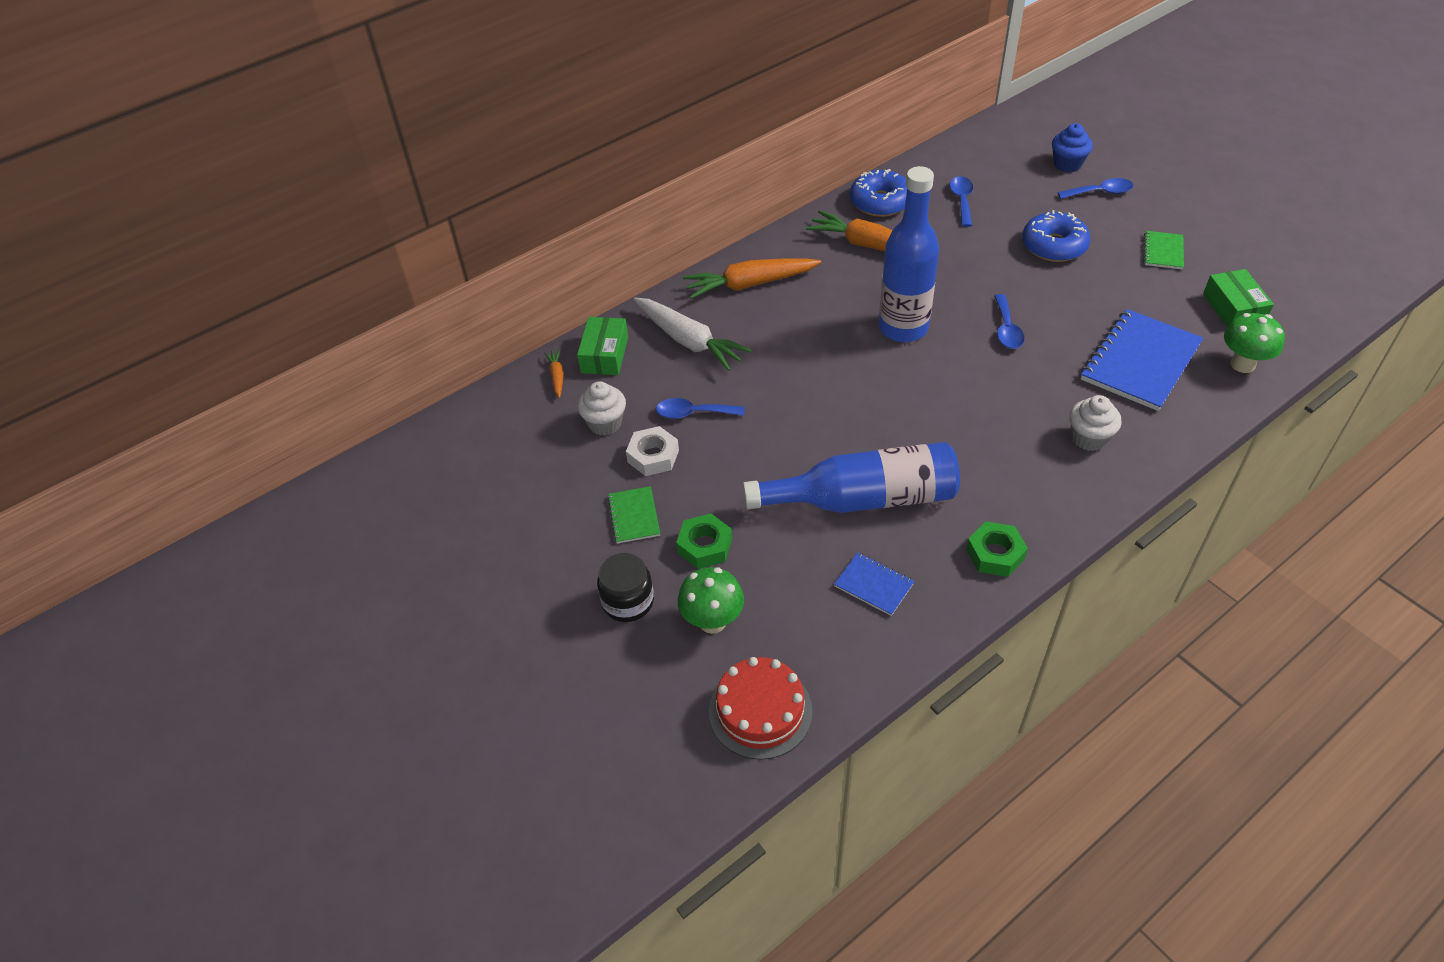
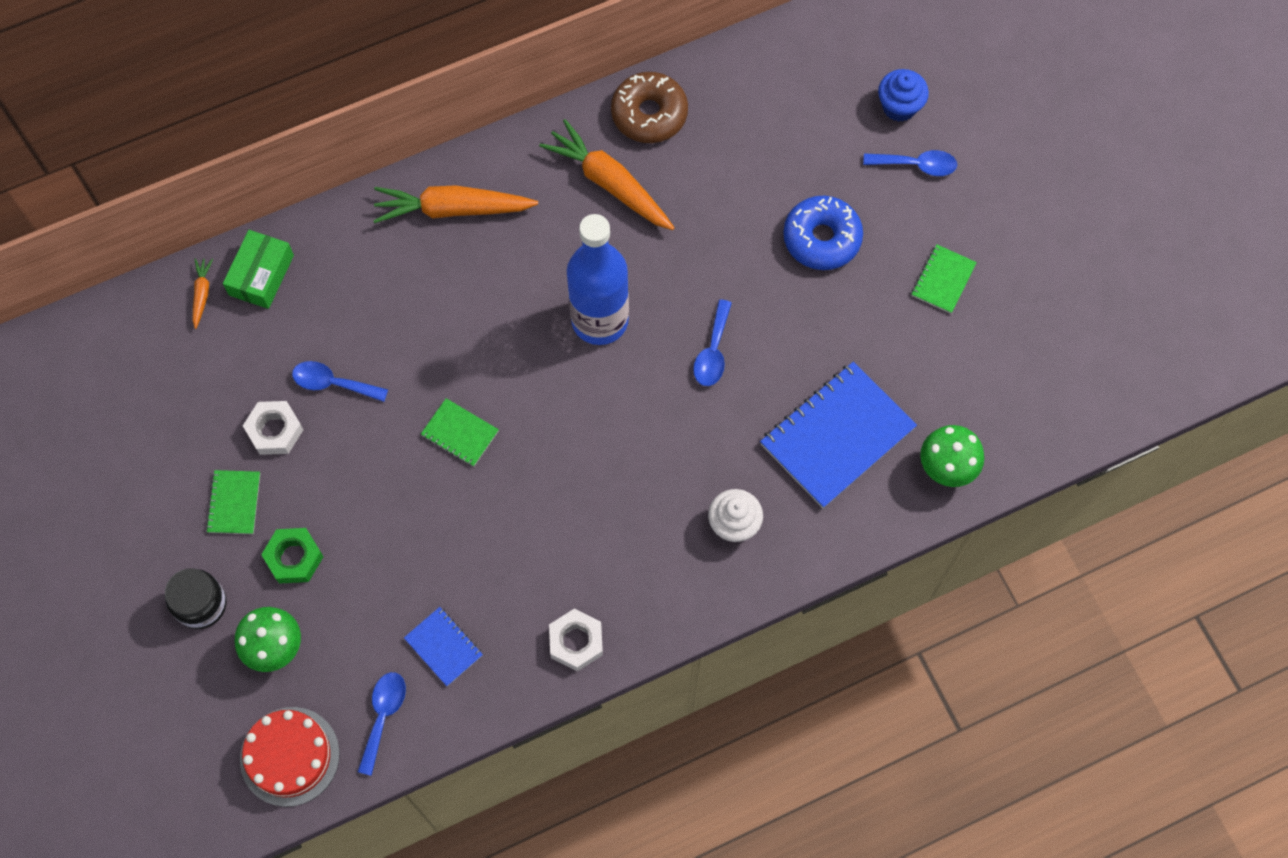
camera: 10 degrees right, 20 degrees up
white cupcake [577,381,626,436] -> none
white carrot [633,297,752,371] -> none
blue bottle [743,442,960,513] -> none
blue donut [850,169,907,217] -> brown donut [611,72,688,143]
blue spoon [950,176,973,227] -> blue spoon moved to [358,672,406,776]
green nut [966,521,1028,577] -> white nut [549,609,603,671]
green box [1203,269,1274,328] -> none
none -> green notebook [421,398,499,467]

